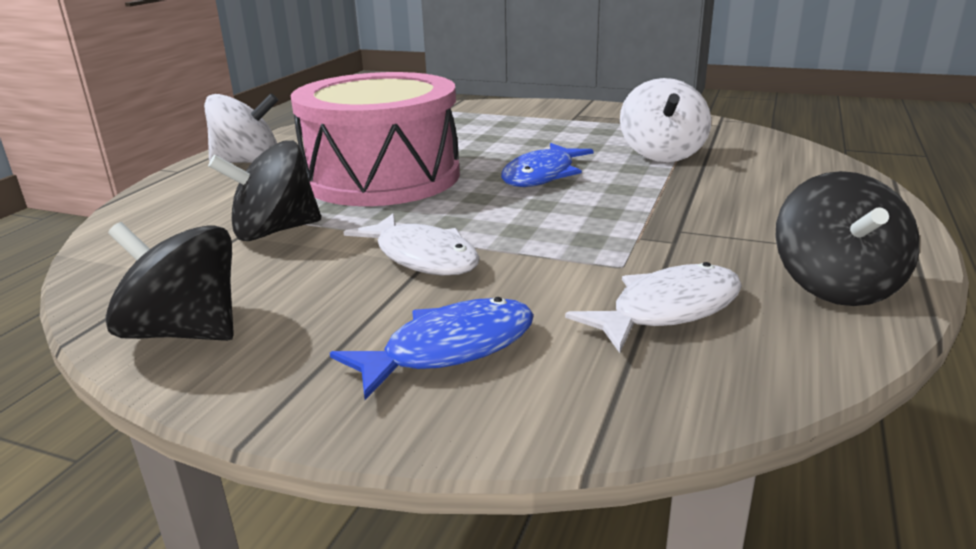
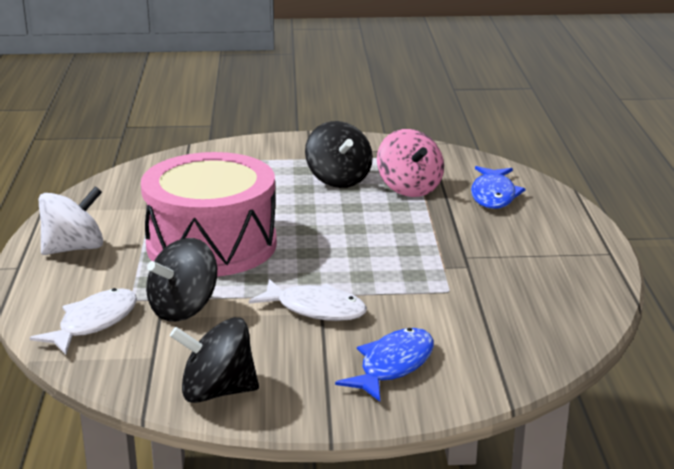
camera: 25 degrees left, 0 degrees up
blue fish [501,143,594,187] -> blue fish moved to [471,166,525,209]
white fish [565,262,742,353] -> white fish moved to [29,288,137,354]
white spinning top [620,78,711,162] -> pink spinning top [377,129,444,197]
black spinning top [775,171,920,306] -> black spinning top moved to [305,121,373,188]

